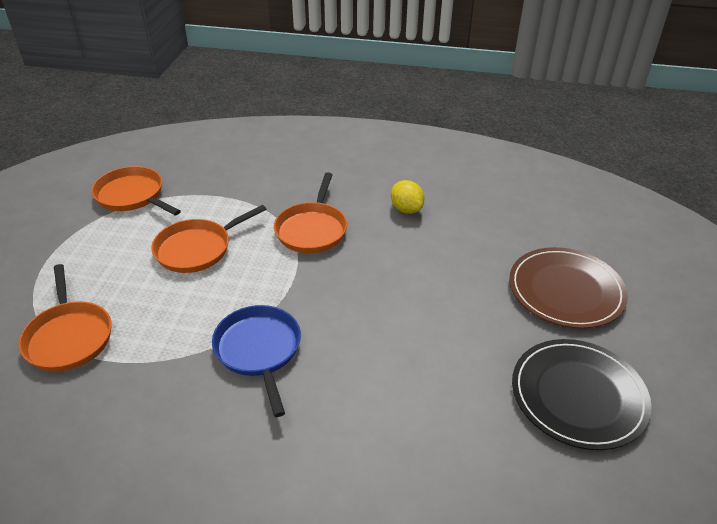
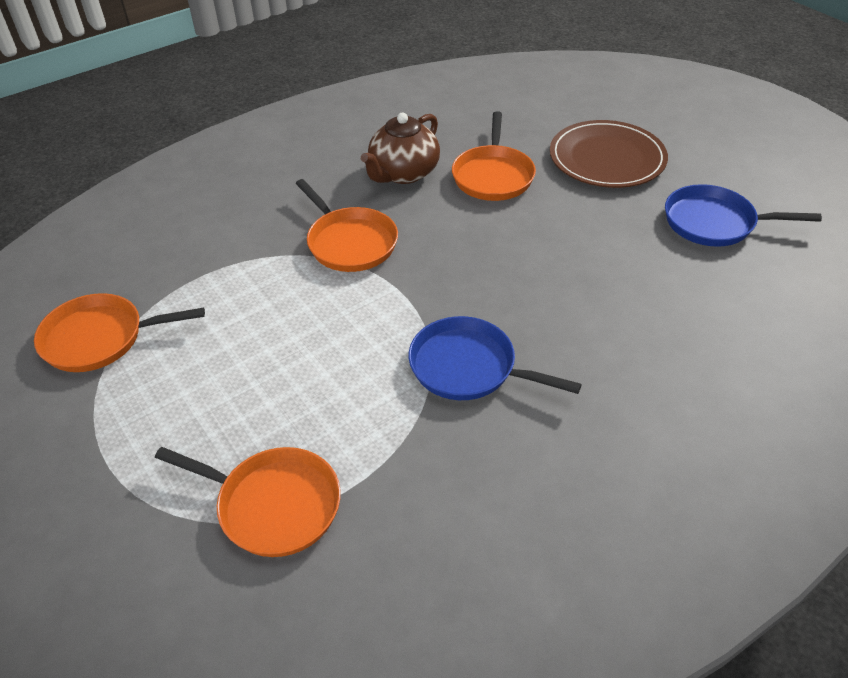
camera: 45 degrees left, 5 degrees up
orange pan [152,205,267,273] -> orange pan moved to [452,111,536,201]
yellow lemon [391,180,424,214] -> brown teapot [361,112,440,184]
black plate [512,339,652,450] -> blue pan [665,184,822,247]

